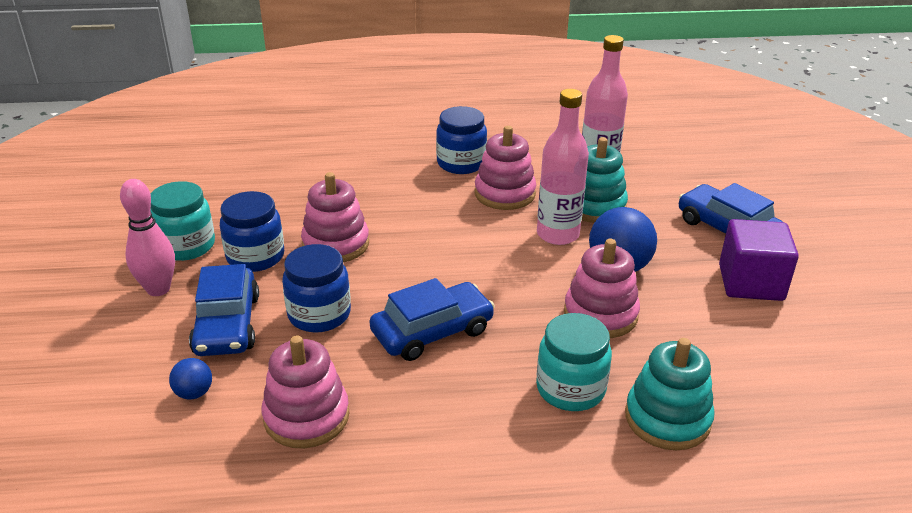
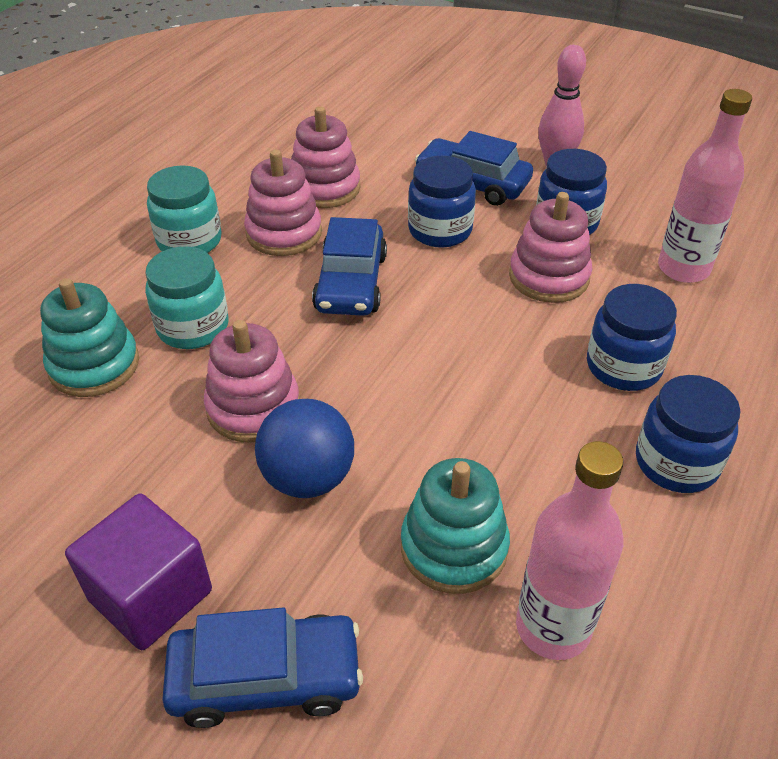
camera: 125 degrees right, 10 degrees up
turquoise jar [150,181,215,261] -> turquoise jar moved to [147,165,222,253]
blue ball [169,358,212,399] -> none
pink stacking toy [475,126,536,210] -> pink stacking toy moved to [244,150,322,256]
pink bottle [537,89,589,245] -> pink bottle moved to [658,89,752,283]
none -> blue jar [587,284,677,391]

